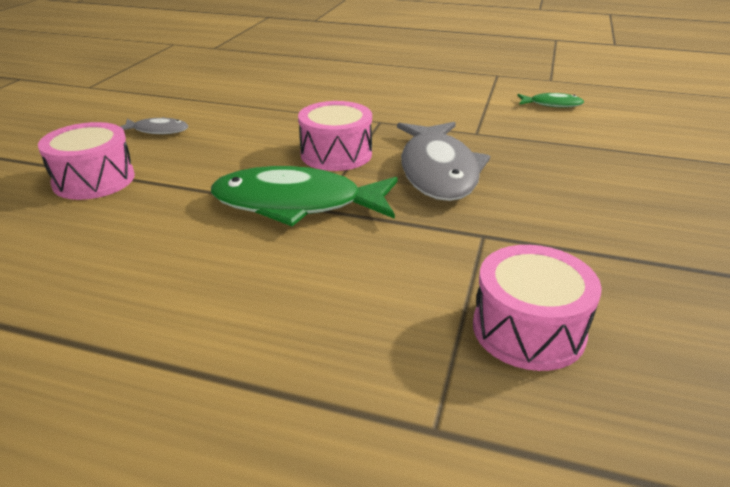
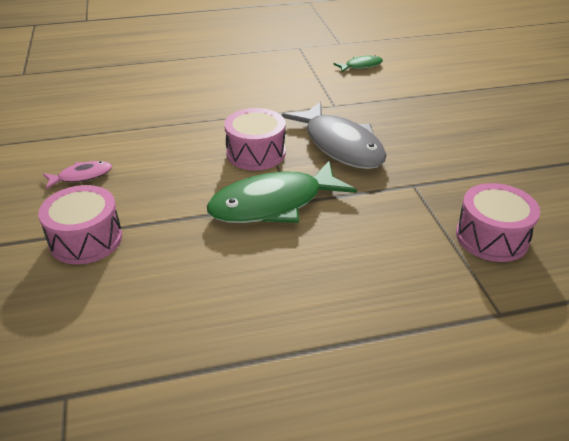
camera: 30 degrees left, 5 degrees up
grey fish [120,117,188,134] -> pink fish [43,161,112,189]

